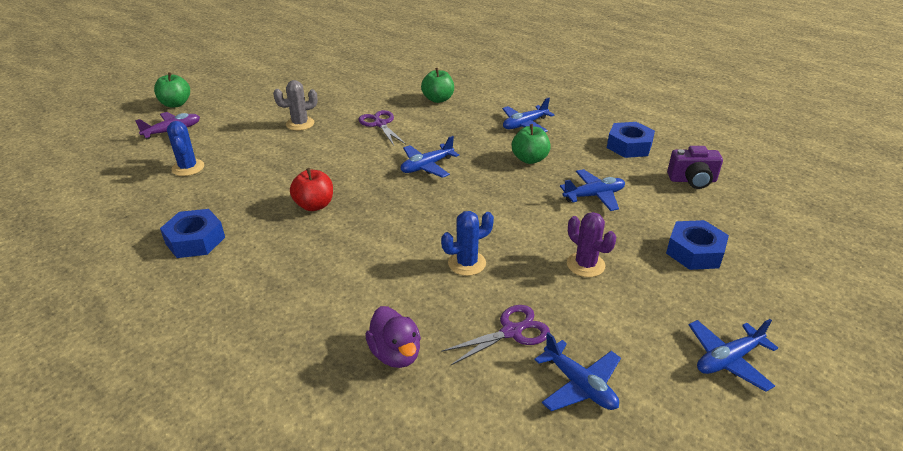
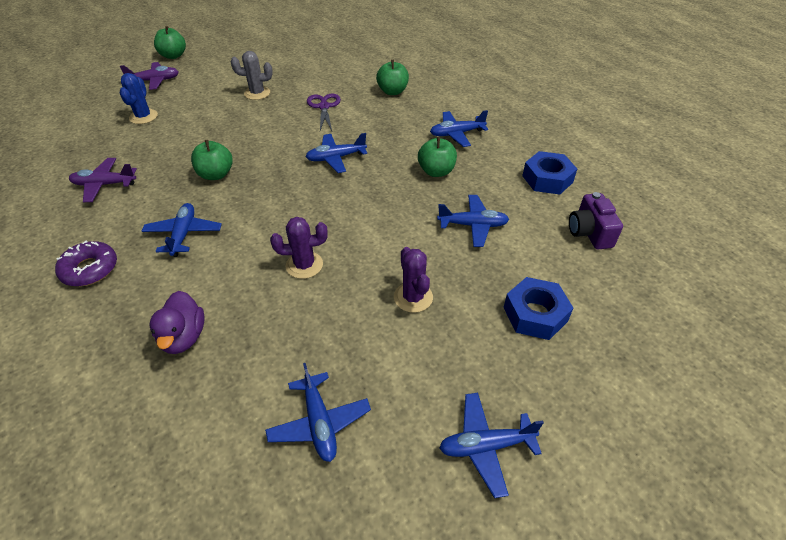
camera: 20 degrees right, 10 degrees up
blue nut [160,209,225,258] -> purple plane [69,158,137,202]
red apple [290,168,333,211] -> green apple [191,140,233,180]
blue cactus [441,211,494,276] -> purple cactus [270,217,328,279]
purple scissors [441,305,550,366] -> none
purple camera [667,146,723,189] -> purple camera turned 60 degrees clockwise [569,192,623,250]
none -> purple donut [55,241,117,286]
none -> blue plane [142,203,222,257]

